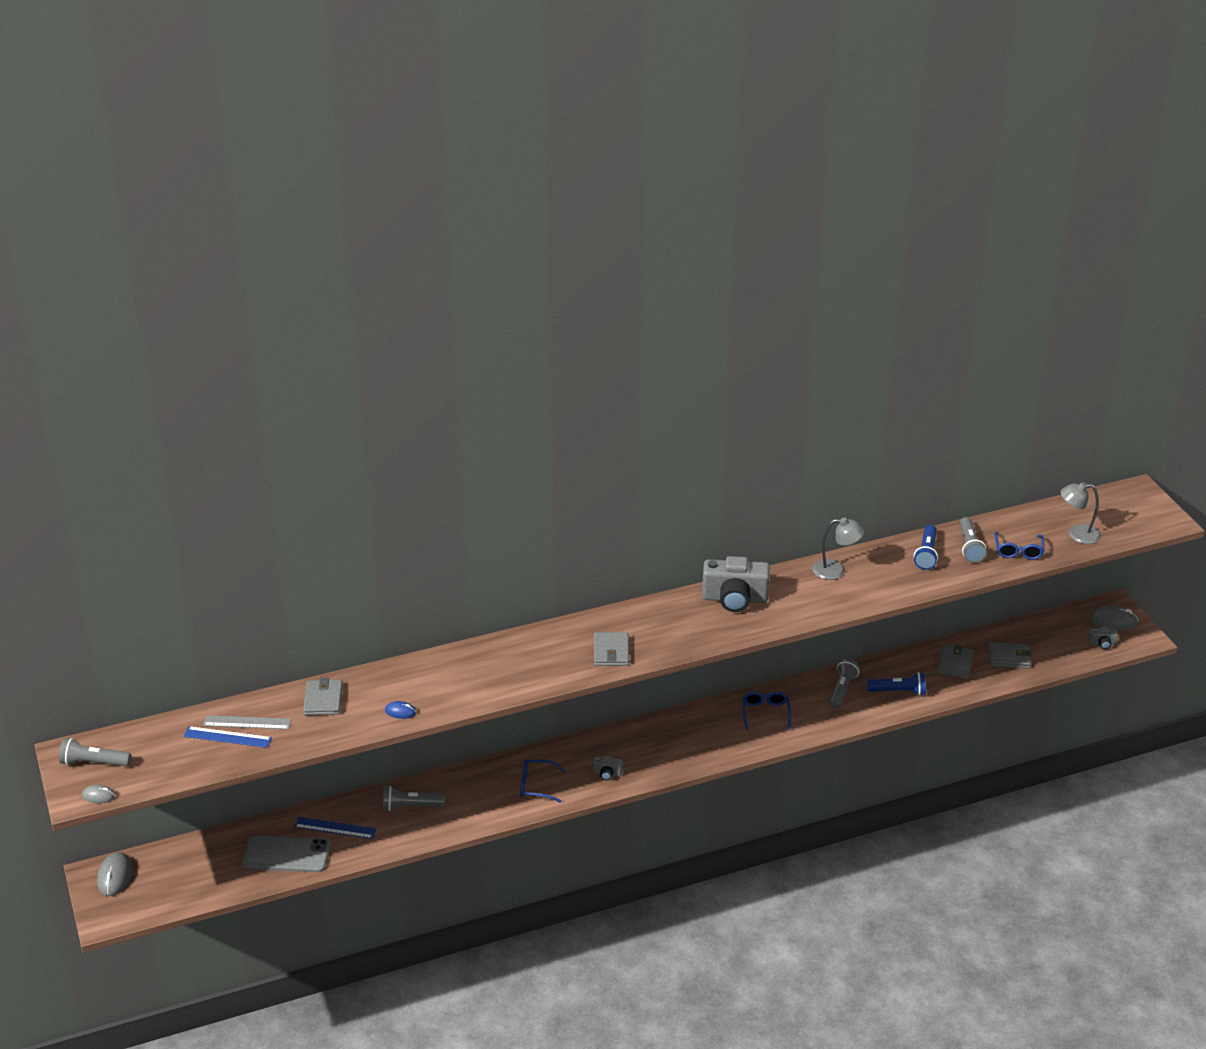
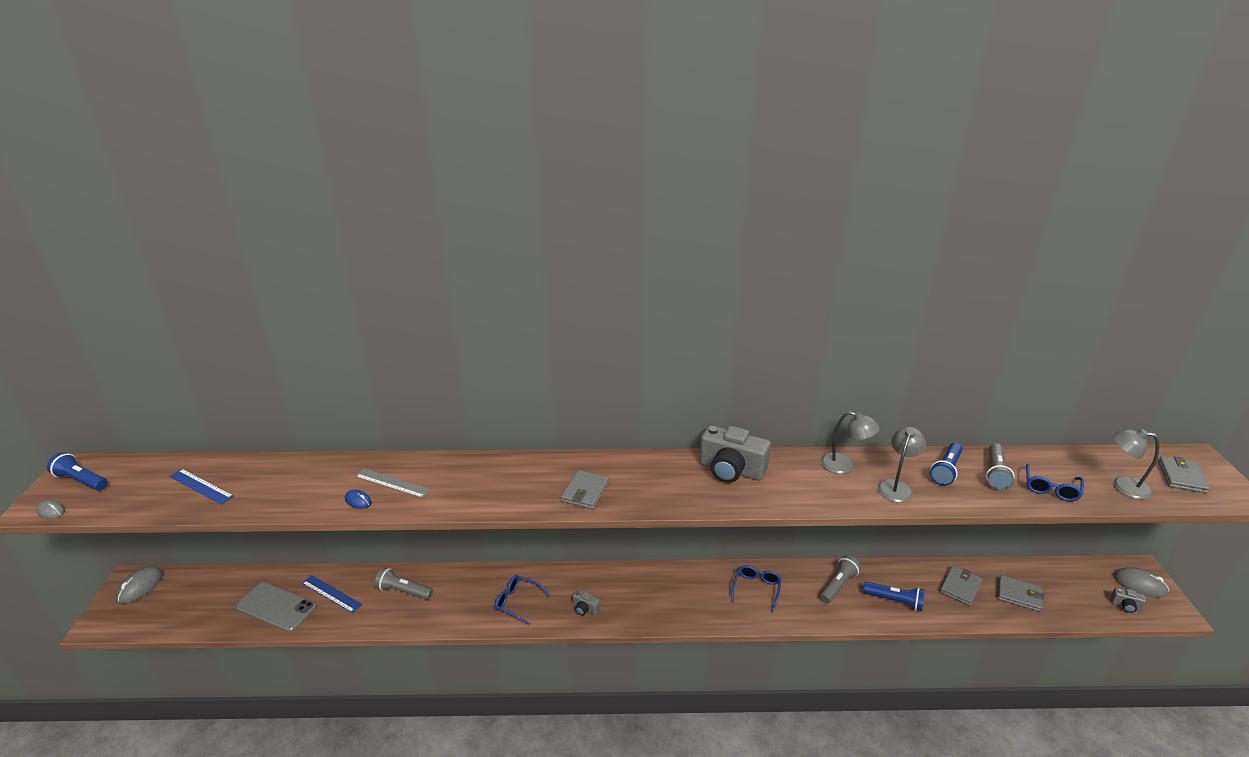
camera: 20 degrees right, 5 degrees down
grey flashlight [59,738,131,766] -> blue flashlight [47,452,108,491]
grey ruler [203,715,292,730] -> grey ruler moved to [355,468,431,499]
grey wallet [303,678,343,716] -> grey wallet moved to [1158,456,1210,493]
none -> grey lamp [877,427,926,503]

